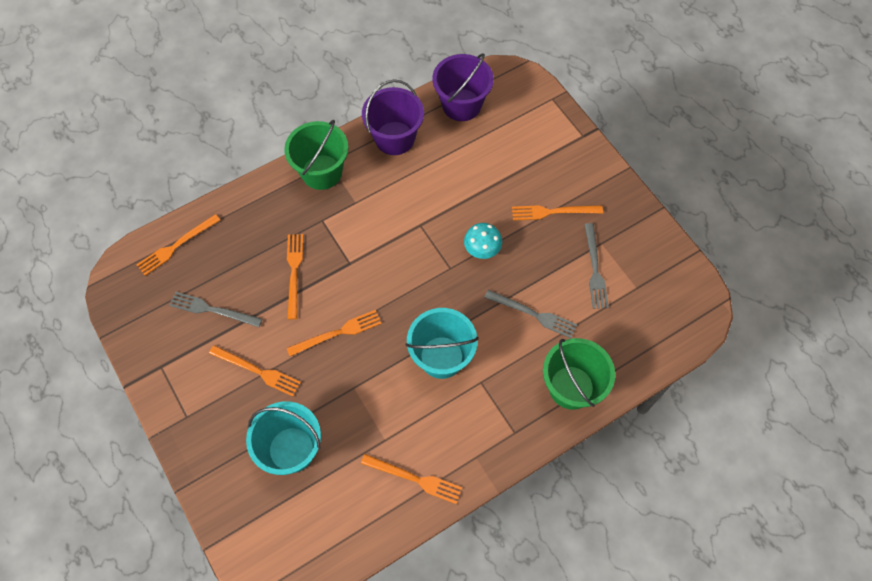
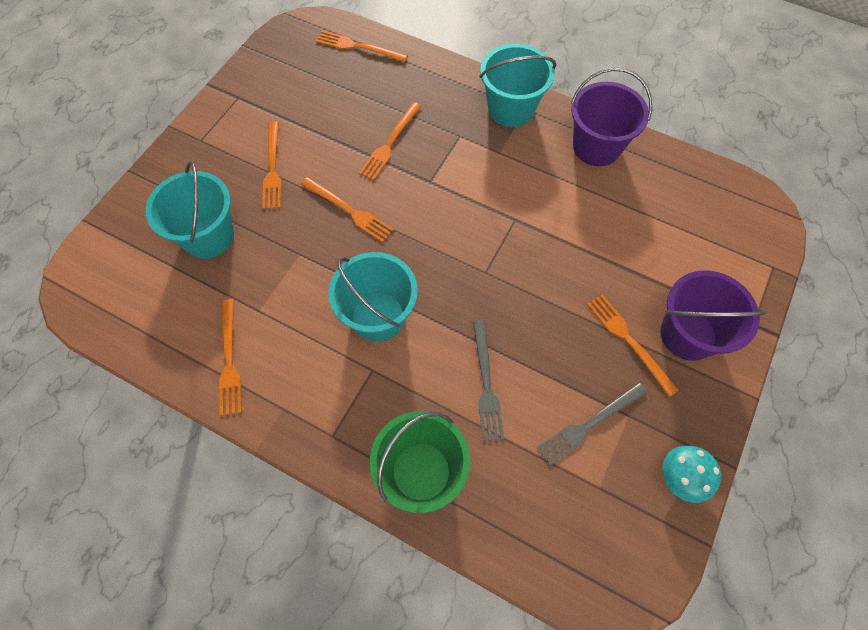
camera: 60 degrees right, 0 degrees up
grey fork [169,291,262,327] -> none
green bucket [284,119,348,190] -> turquoise bucket [479,44,556,127]
orange fork [287,234,303,319] -> orange fork turned 150 degrees clockwise [359,102,421,180]
purple bucket [433,53,494,121] -> purple bucket moved to [660,270,767,361]
turquoise mushroom [464,223,502,259] -> turquoise mushroom moved to [662,446,721,503]

